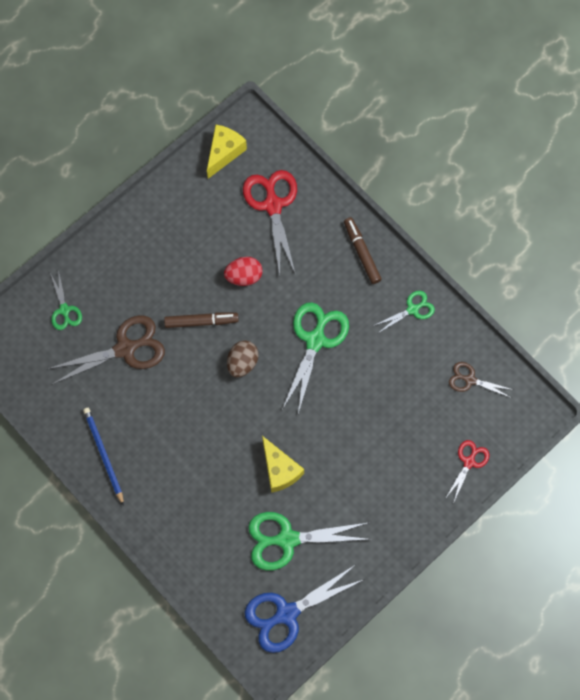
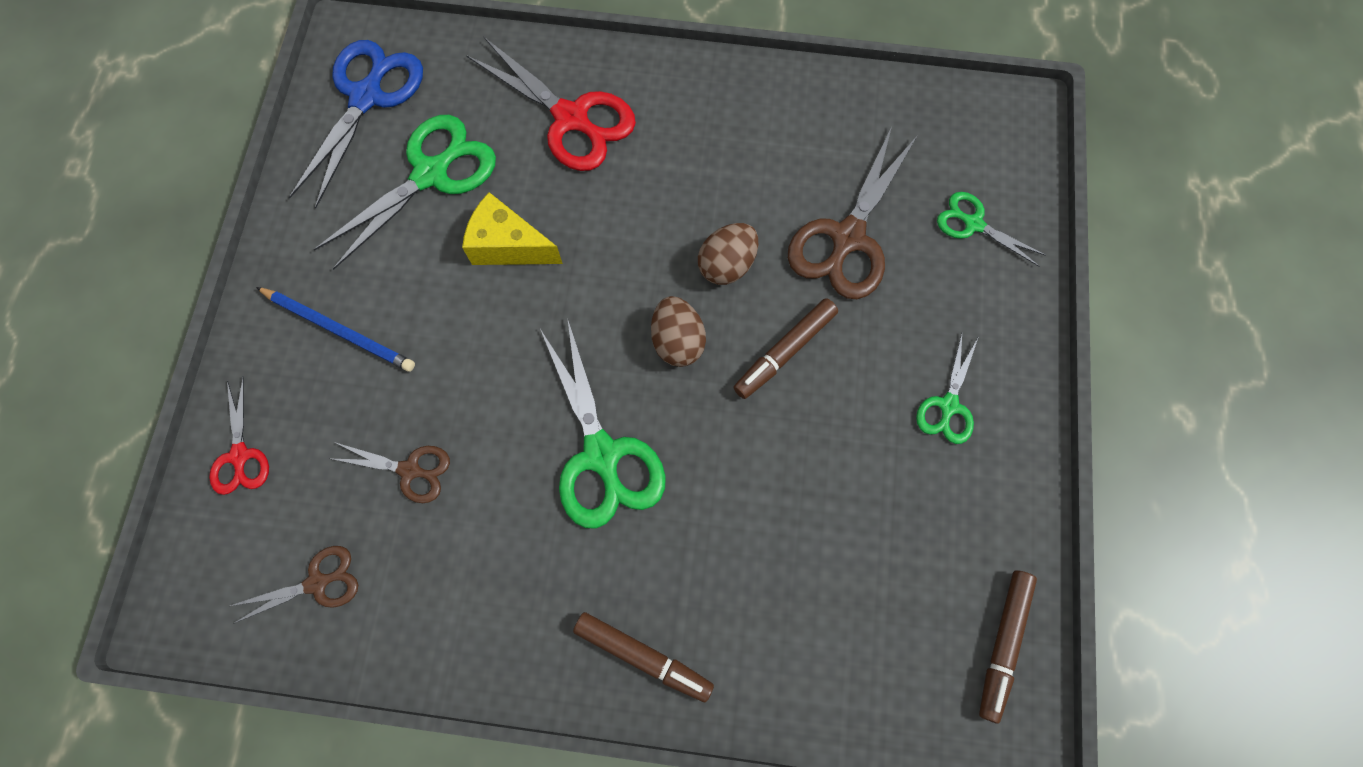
camera: 140 degrees right, 0 degrees up
blue pencil [83,408,124,506] -> blue pencil moved to [256,287,415,372]
yellow cheese [207,124,247,179] -> brown marker [979,571,1037,724]
red egg [224,257,263,286] -> none
red scissors [243,170,297,276] -> red scissors moved to [466,36,636,171]
green scissors [373,291,435,334] -> green scissors moved to [916,334,978,444]
none -> brown scissors [328,443,450,503]
none -> brown egg [698,223,758,285]

